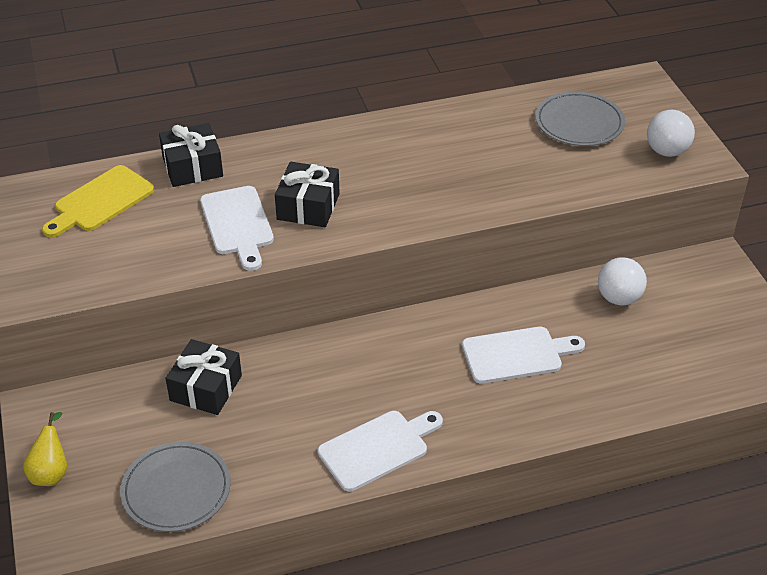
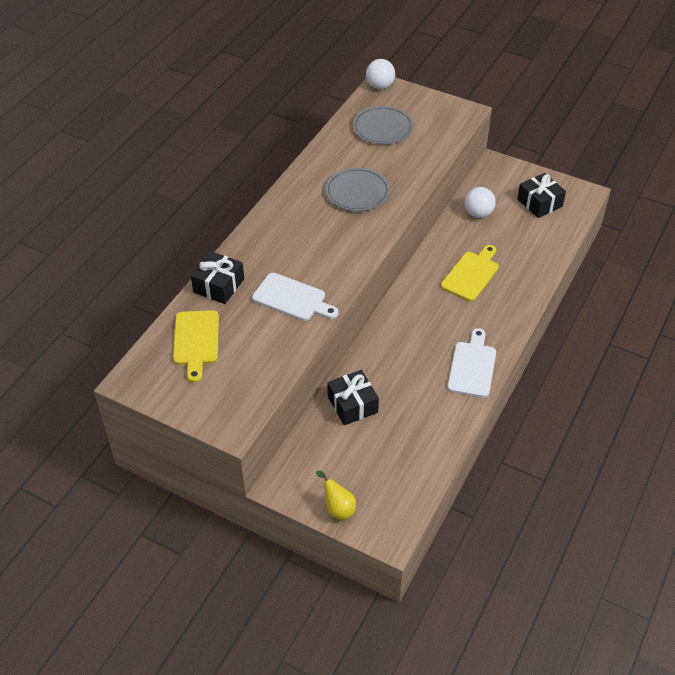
camera: 45 degrees left, 5 degrees up
grey plate [120,442,231,532] -> grey plate moved to [325,168,390,211]
black gift [275,162,340,227] -> black gift moved to [517,173,566,218]
white cutting board [462,327,585,384] -> yellow cutting board [441,245,499,301]
white ball [647,110,695,157] -> white ball moved to [366,59,395,89]

